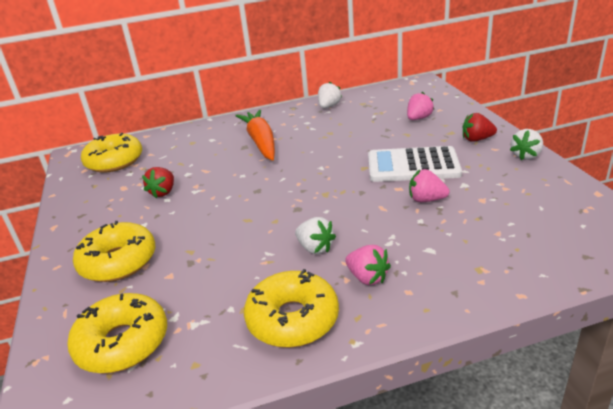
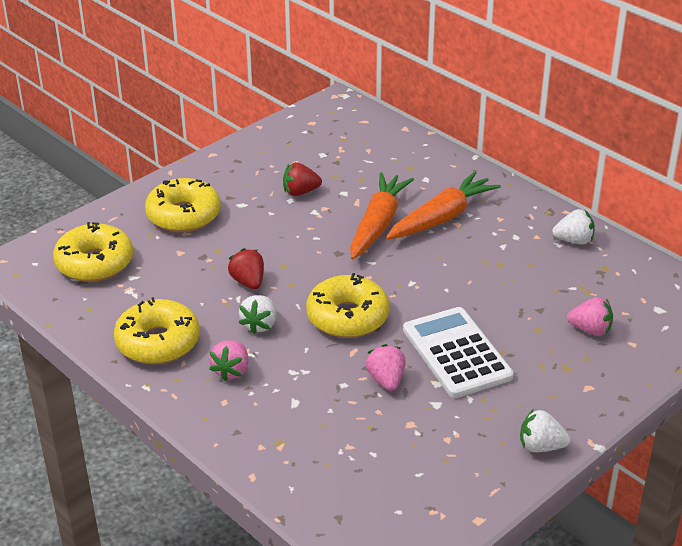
camera: 60 degrees right, 5 degrees up
yellow donut [81,133,142,173] -> yellow donut moved to [306,273,390,338]
red strawberry [463,113,497,142] -> red strawberry moved to [228,248,264,289]
none -> orange carrot [350,172,414,259]

